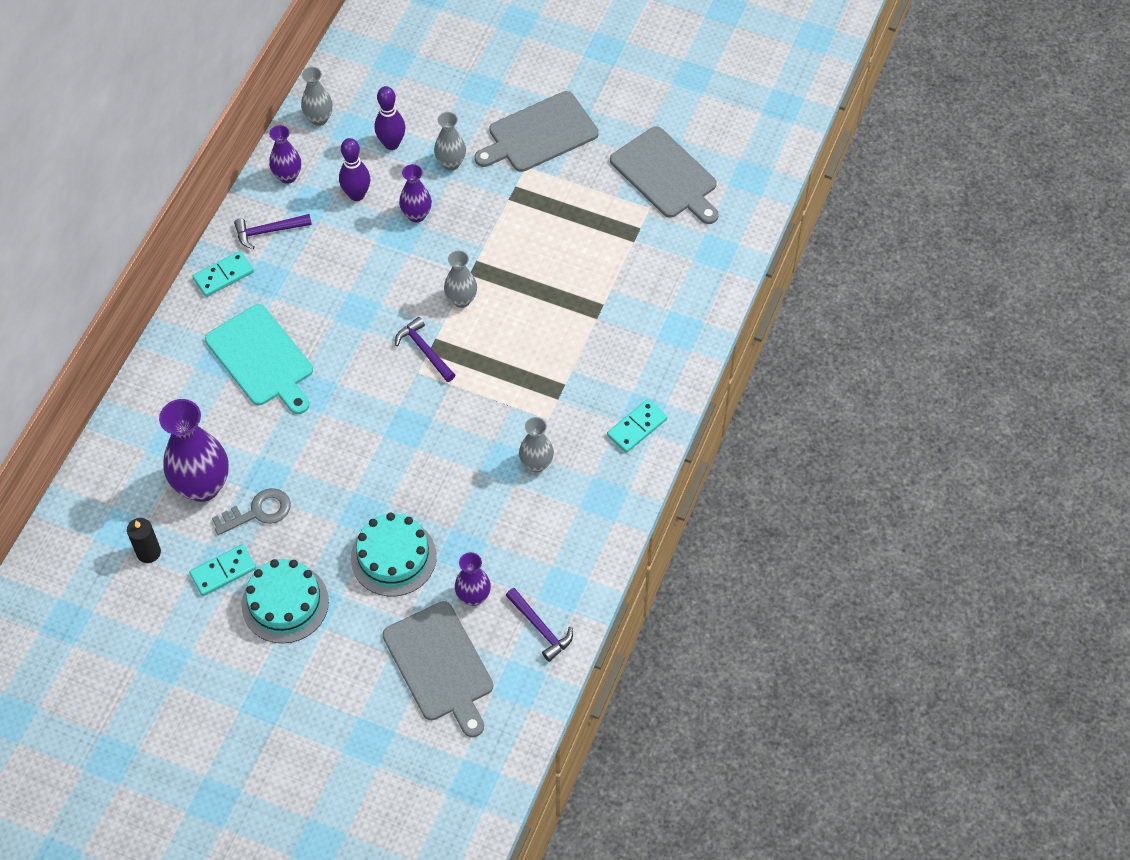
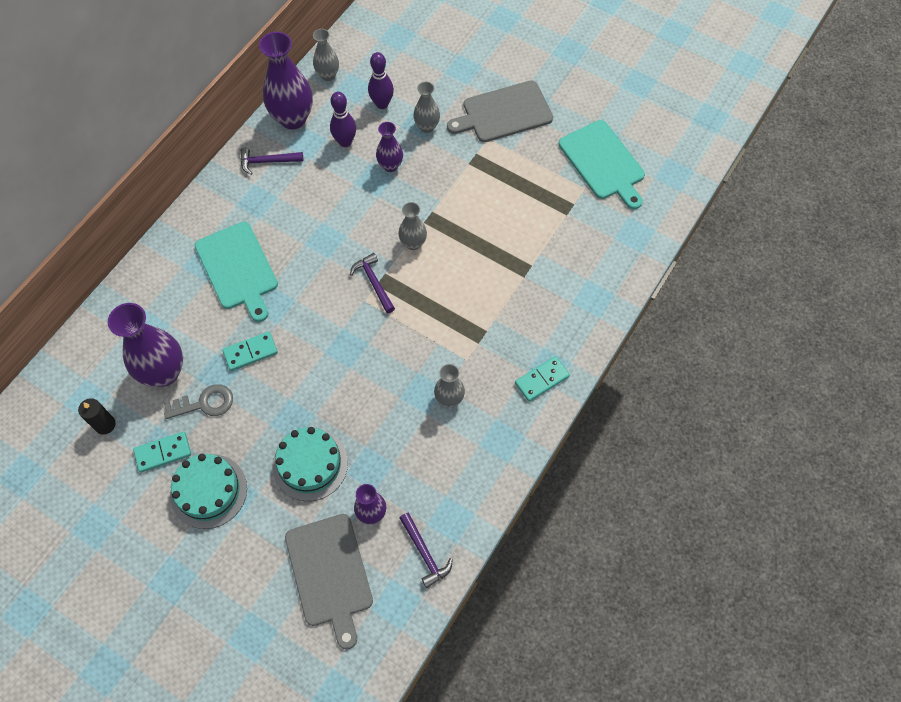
camera: 10 degrees right, 5 degrees up
turquoise domino [192,251,254,297] -> turquoise domino moved to [222,332,278,371]
purple vase [269,125,301,184] -> purple vase [259,32,313,129], size x1.82
grey cutting board [610,126,719,224] -> turquoise cutting board [558,120,645,209]

